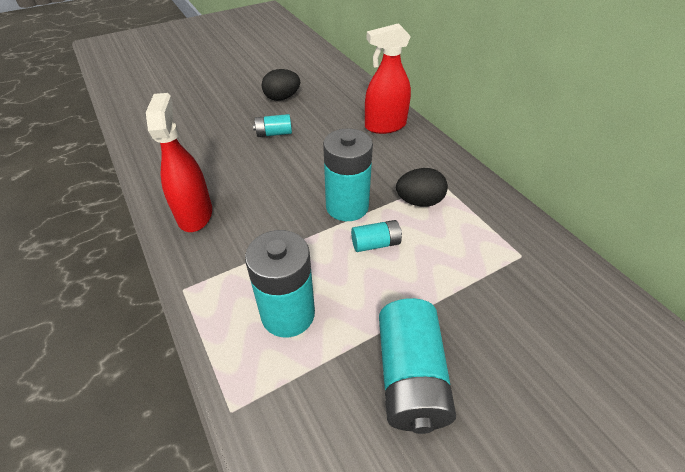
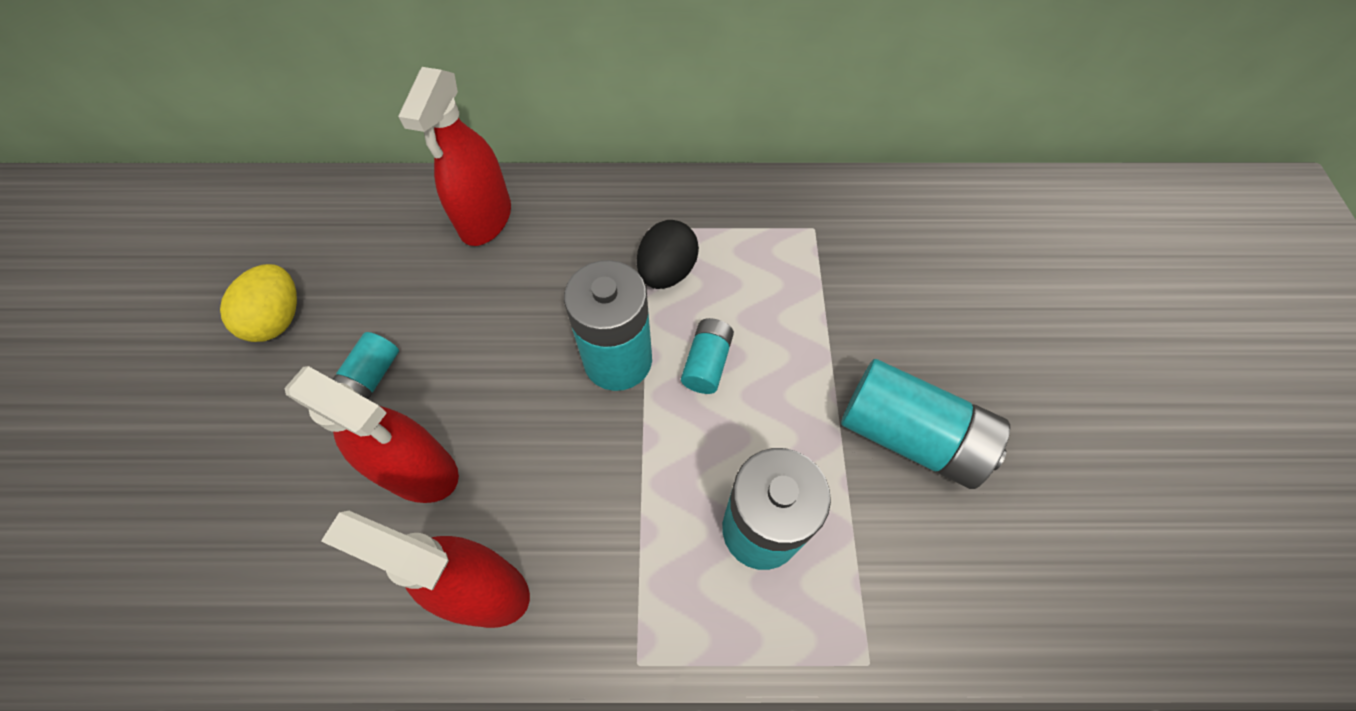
camera: 60 degrees left, 15 degrees up
black egg [262,69,300,101] -> yellow egg [220,264,297,342]
none -> red spray bottle [285,366,459,503]

